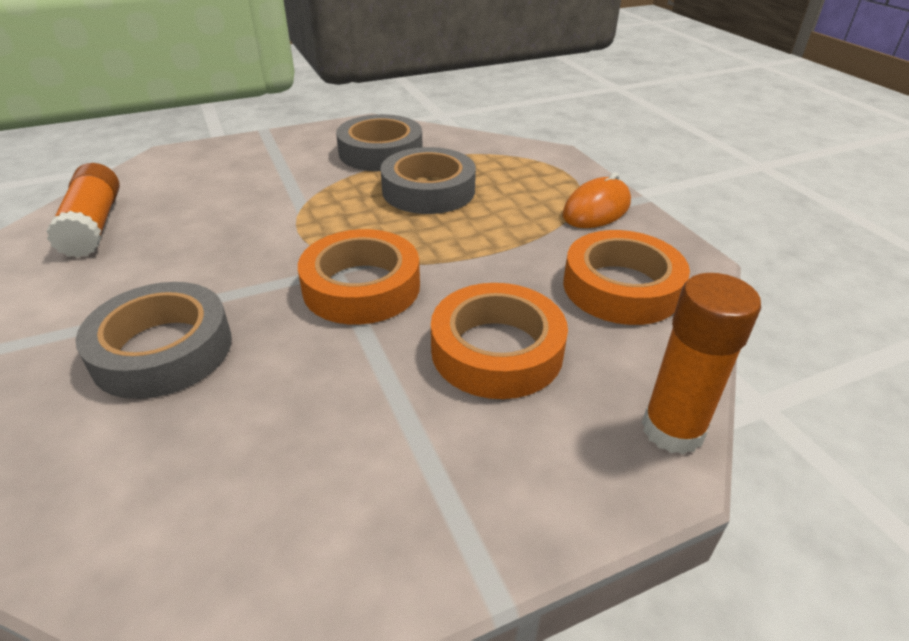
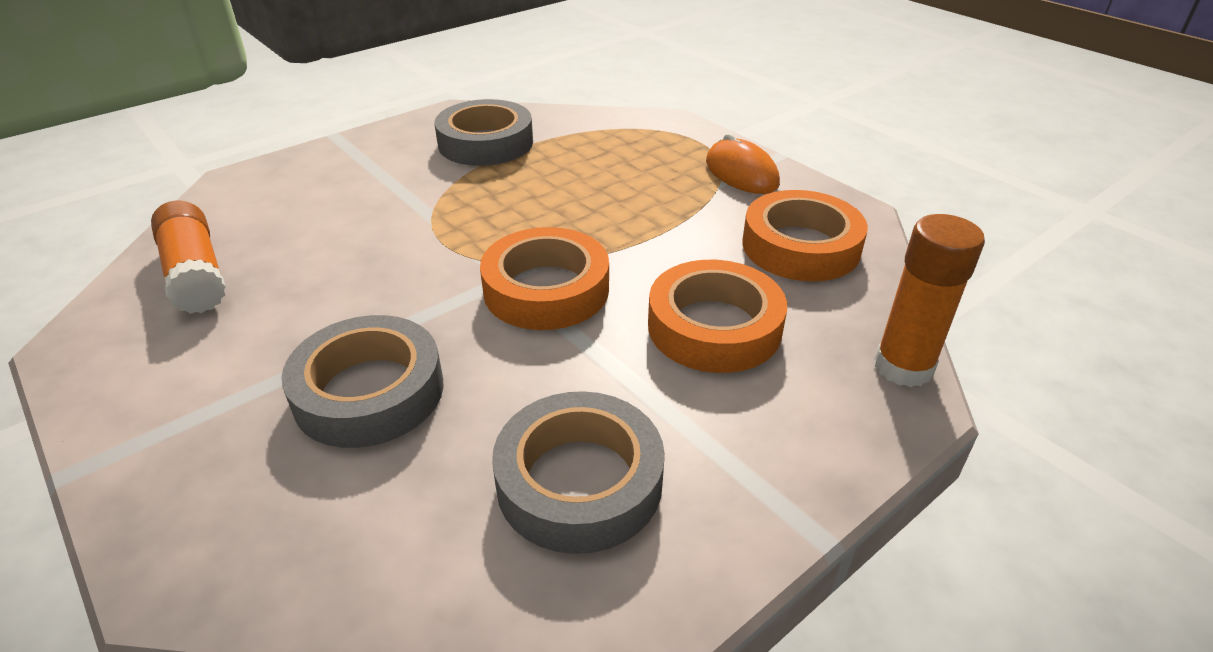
camera: 15 degrees left, 0 degrees up
grey tape [381,147,476,214] -> grey tape moved to [492,391,665,554]
orange mouse [563,172,631,228] -> orange mouse turned 60 degrees counterclockwise [706,133,780,194]

